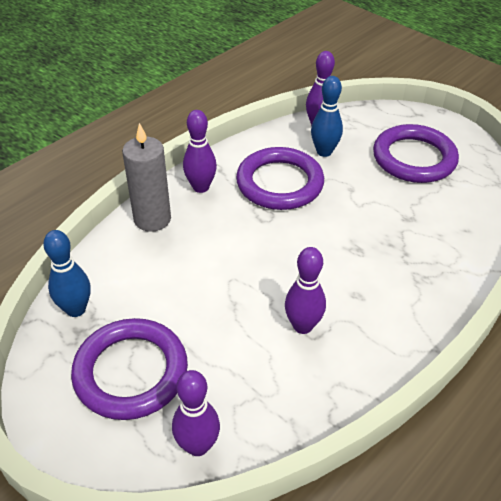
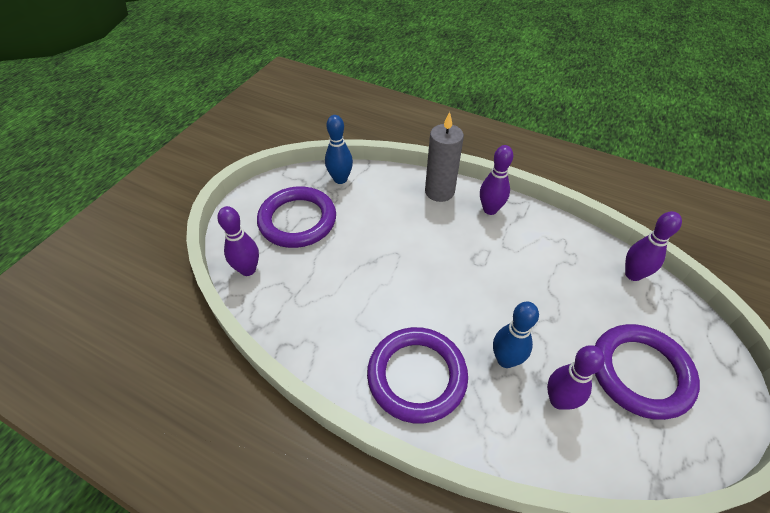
camera: 75 degrees right, 5 degrees up
purple ring [236,147,324,210] -> purple ring moved to [367,327,468,424]
purple bowling pin [285,247,326,334] -> purple bowling pin moved to [547,345,605,410]
blue bowling pin [311,76,343,157] -> blue bowling pin moved to [493,302,539,368]

